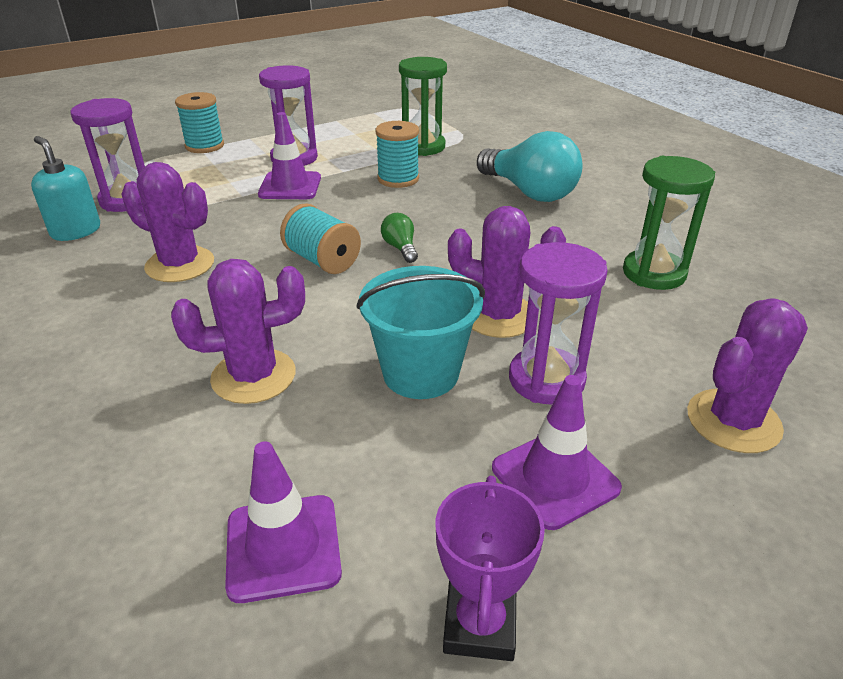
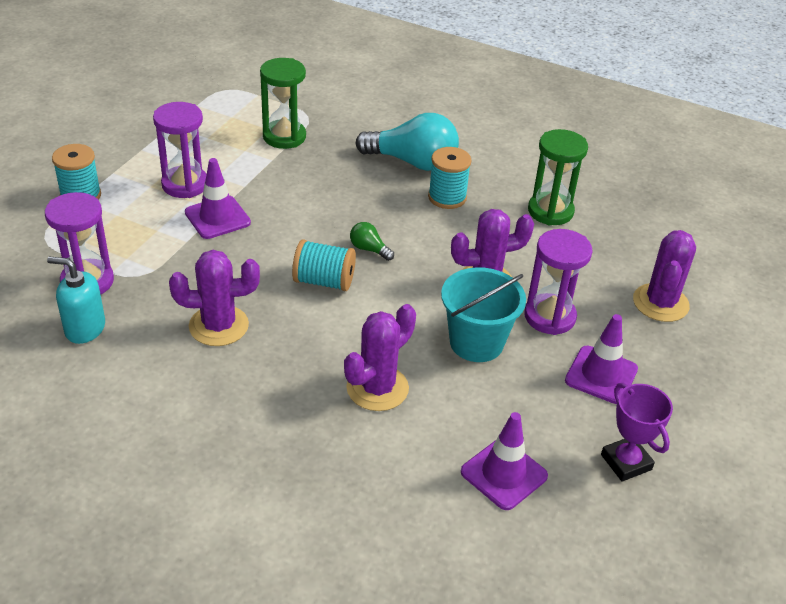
camera: 35 degrees left, 5 degrees up
turquoise spool [375,121,419,188] -> turquoise spool moved to [428,147,471,209]

